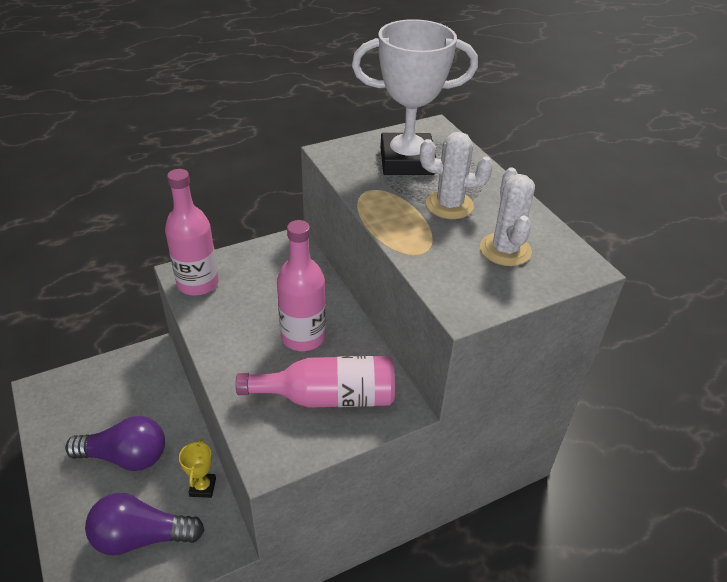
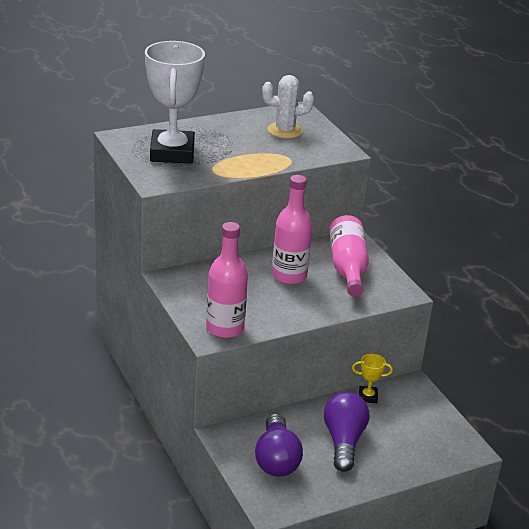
camera: 90 degrees left, 10 degrees down
purple light bulb [85,493,204,556] -> purple light bulb moved to [255,413,303,477]
white cactus [420,132,493,219] -> none

